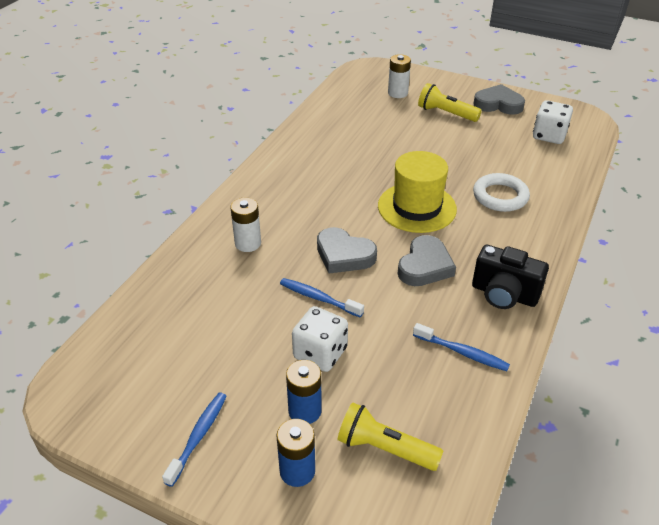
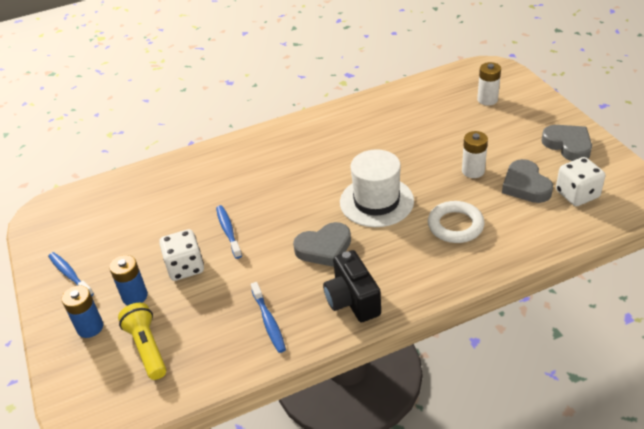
camera: 45 degrees right, 0 degrees up
blue toothbrush [162,392,227,487] -> blue toothbrush turned 105 degrees counterclockwise [48,252,94,296]
white battery [230,198,261,252] -> white battery moved to [462,131,488,178]
grey heart [317,227,377,274] -> grey heart moved to [502,159,553,203]
yellow hat [378,151,457,233] -> white hat [340,149,414,227]
yellow flashlight [418,83,482,122] -> none

